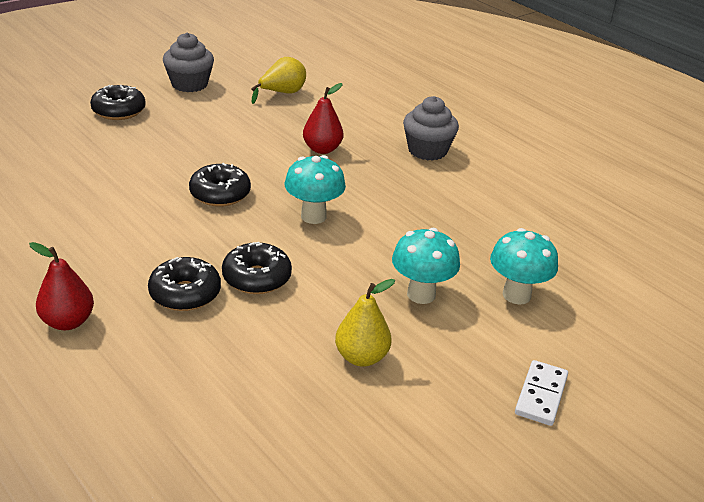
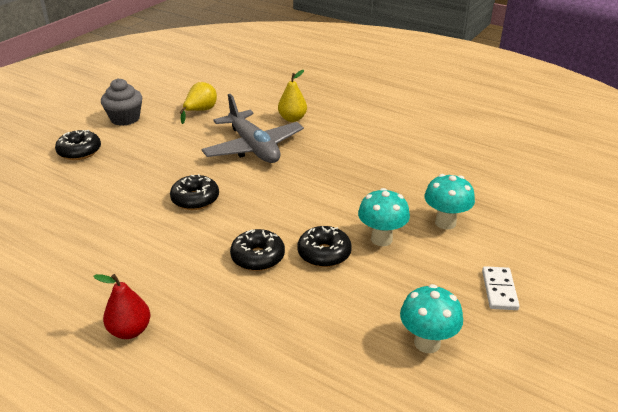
camera: 15 degrees left, 0 degrees up
black donut [148,257,221,311] -> black donut moved to [297,226,352,267]
turquoise mushroom [284,155,346,224] -> turquoise mushroom moved to [400,284,463,353]
red pear [303,83,343,154] -> grey plane [201,94,304,163]
yellow pear [335,279,395,367] -> yellow pear moved to [278,70,307,122]
grey cupcake [403,96,459,161] -> none

